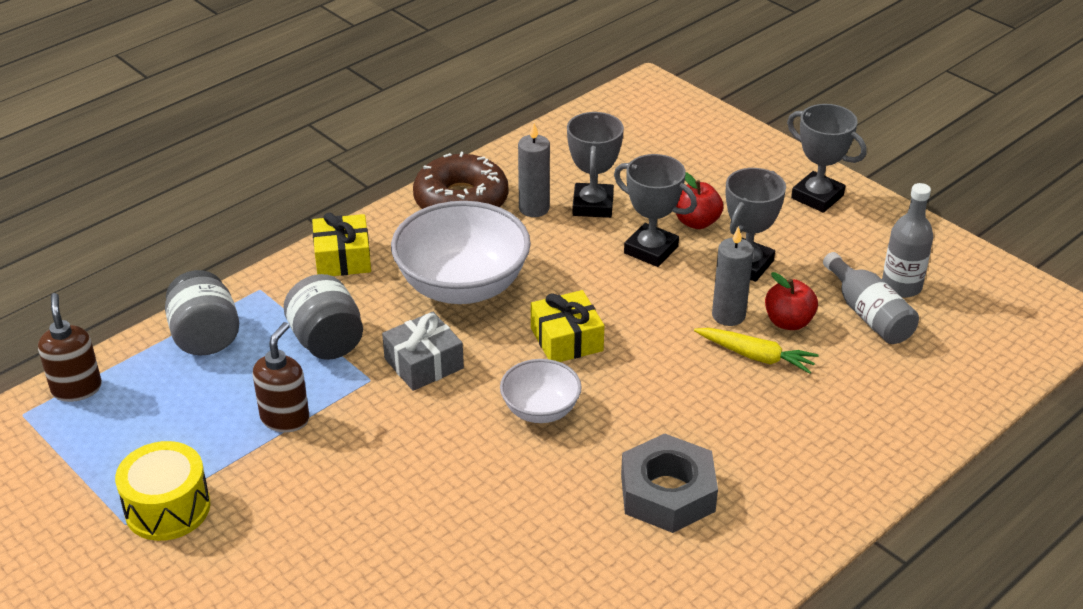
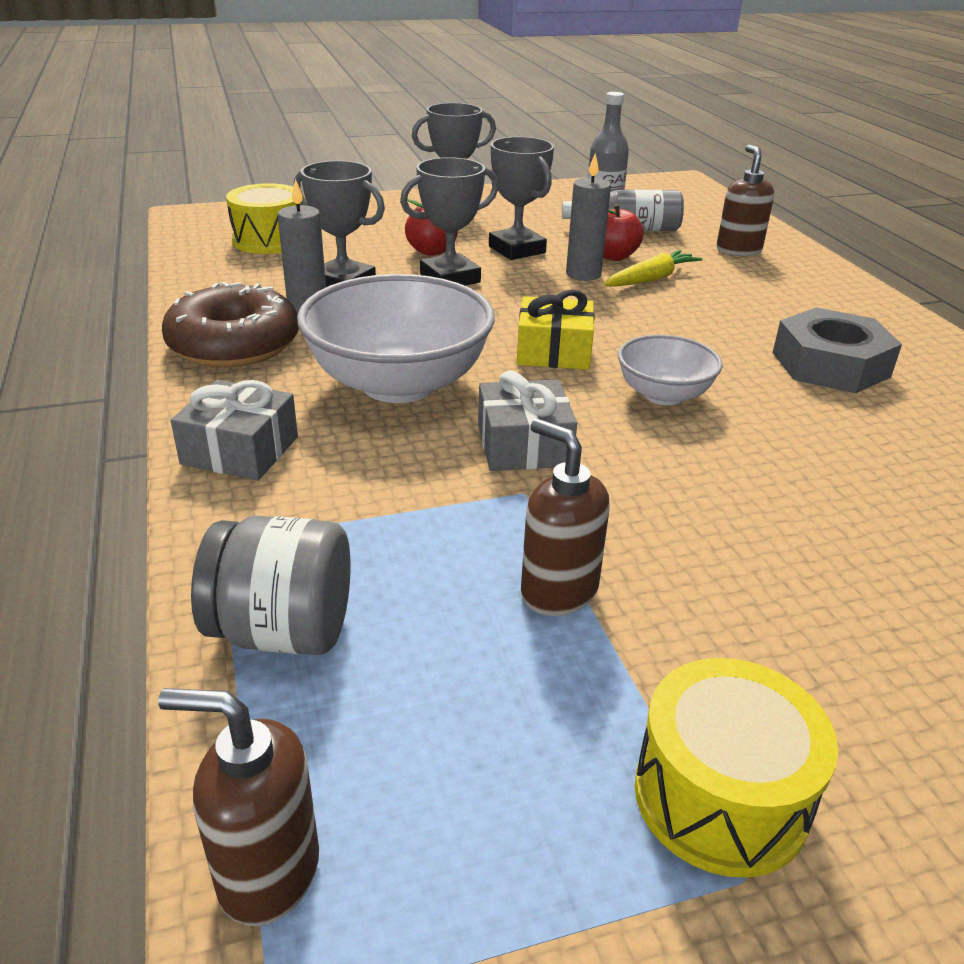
camera: 65 degrees left, 5 degrees down
grey jar [284,274,363,360] -> none
yellow gift [312,212,371,276] -> grey gift [171,380,298,481]
none -> yellow drum [226,183,301,254]
none -> brown soap dispenser [717,145,774,256]

